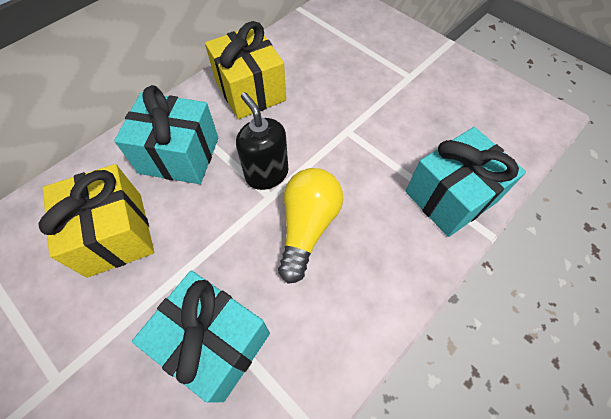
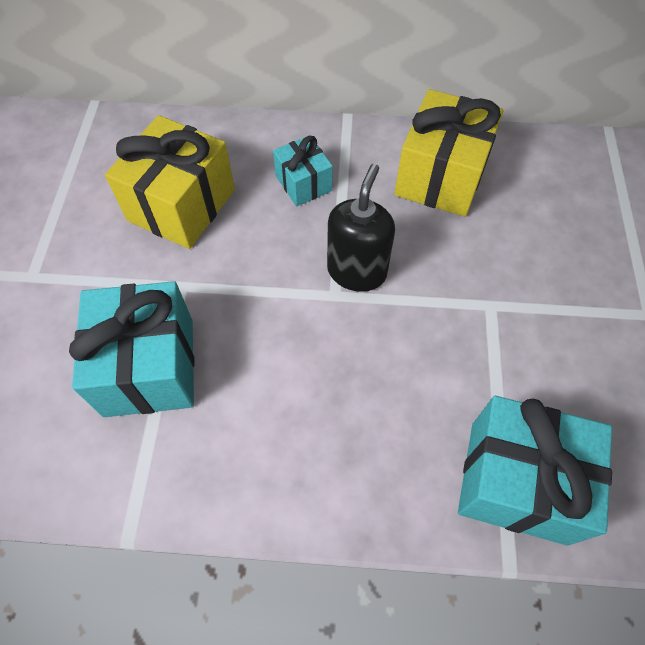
camera: 50 degrees right, 0 degrees up
turquoise gift [114,85,218,184] -> turquoise gift [273,135,333,206], size x0.55
yellow light bulb [278,168,343,284] -> none

